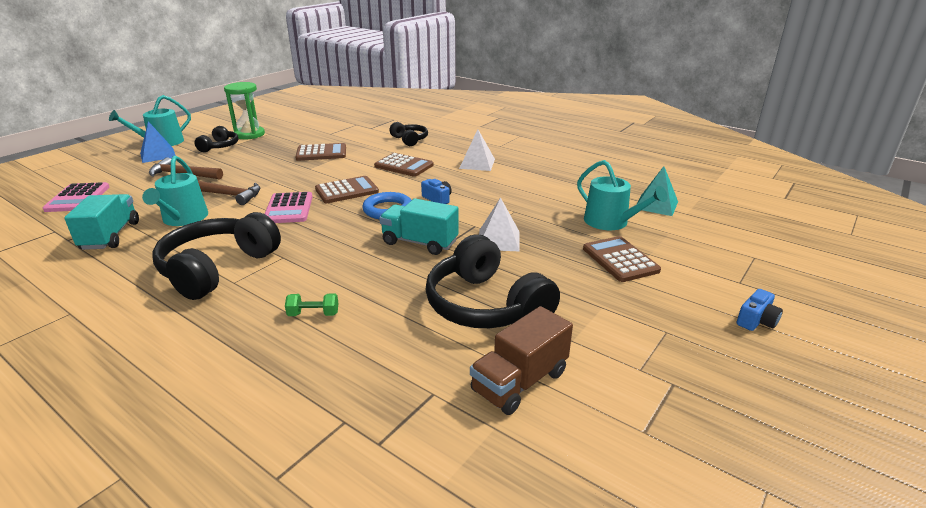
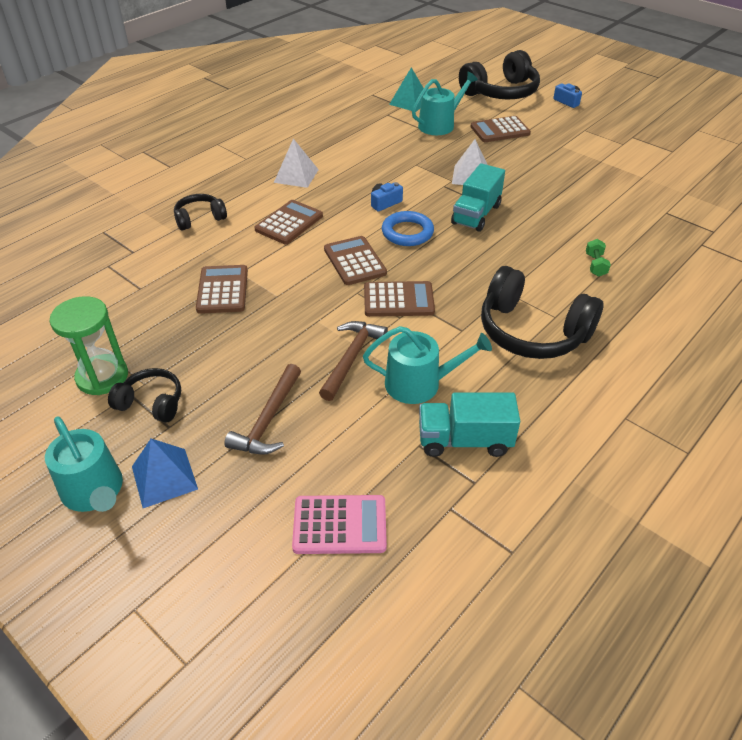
camera: 85 degrees left, 15 degrees up
pink calculator [265,192,313,223] -> brown calculator [364,281,435,317]
black headphones [425,234,560,328] -> black headphones moved to [459,50,540,100]
brown truck [470,306,573,415] -> none

